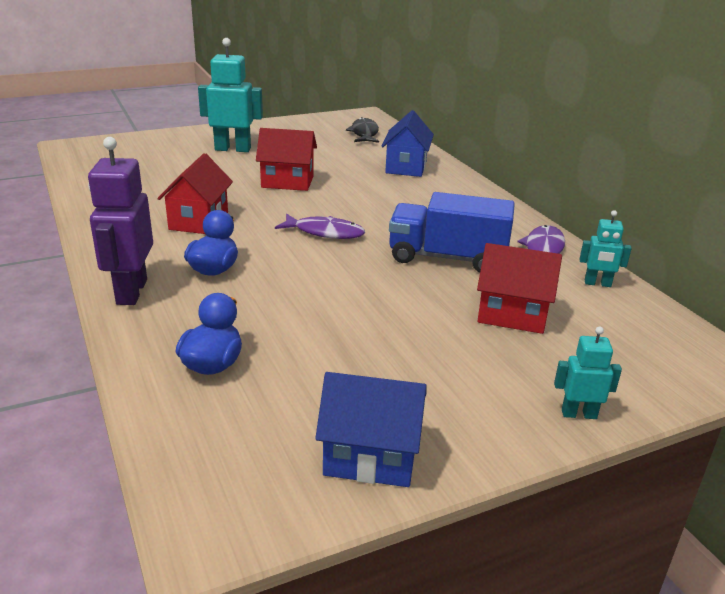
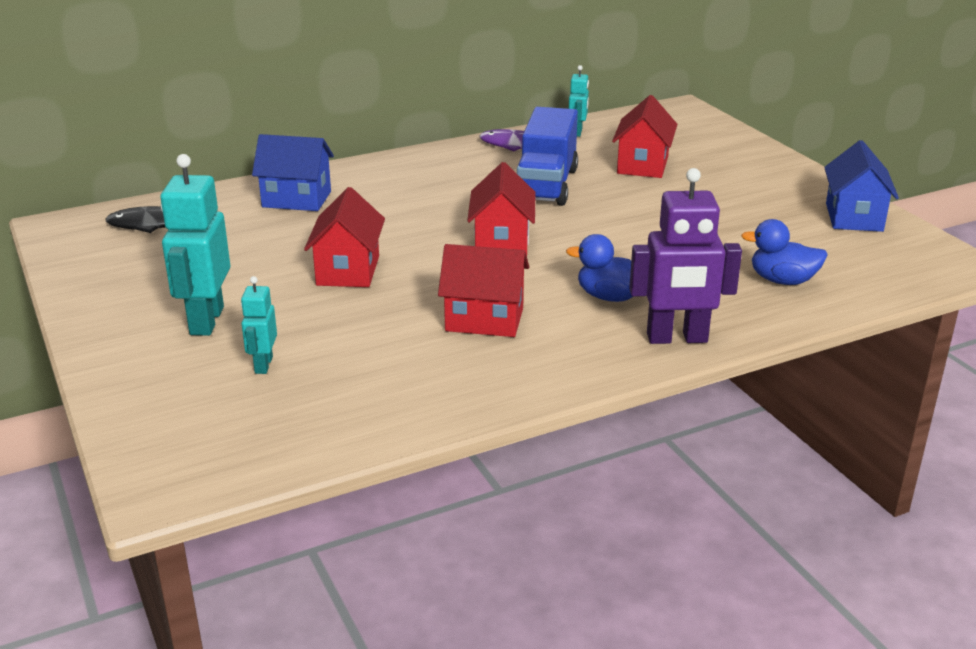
camera: 90 degrees left, 0 degrees up
purple fish [275,214,365,239] -> red house [467,162,535,255]
turquoise robot [554,326,622,419] -> turquoise robot moved to [241,276,277,374]

